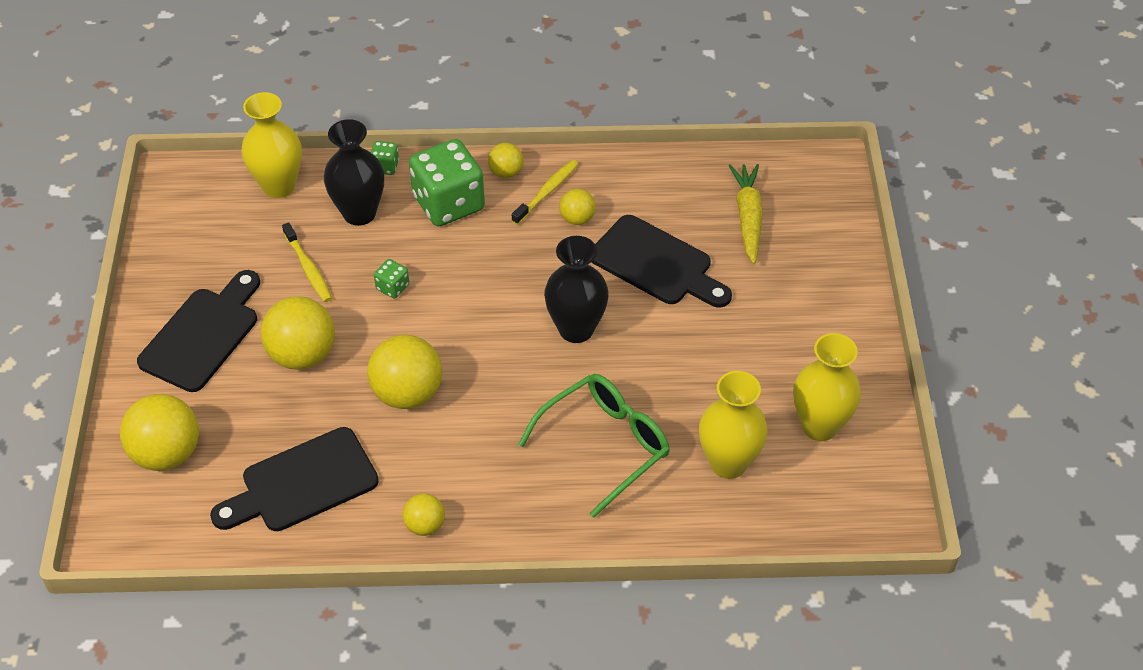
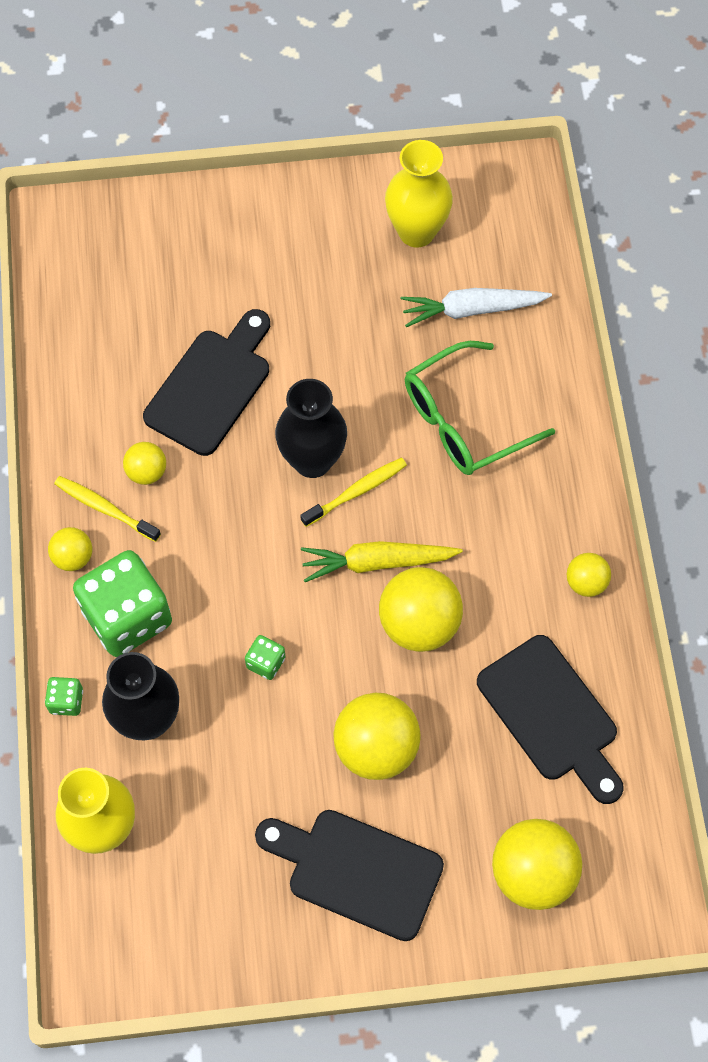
camera: 95 degrees left, 15 degrees up
yellow toothbrush [282,222,332,302] -> yellow toothbrush moved to [300,458,407,527]
green glasses [518,374,670,518] -> green glasses turned 75 degrees counterclockwise [405,341,555,475]
yellow vase [699,371,768,479] -> white carrot [400,288,552,327]
yellow carrot [729,164,763,264] -> yellow carrot moved to [301,541,463,582]

